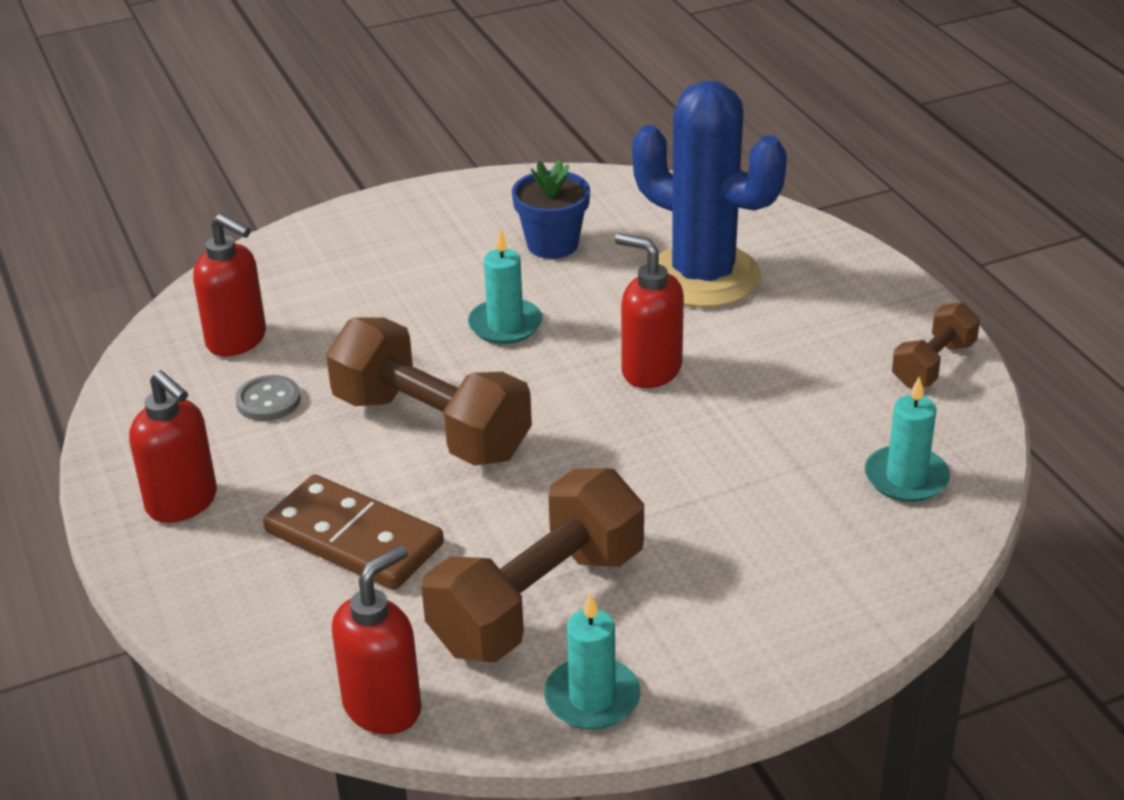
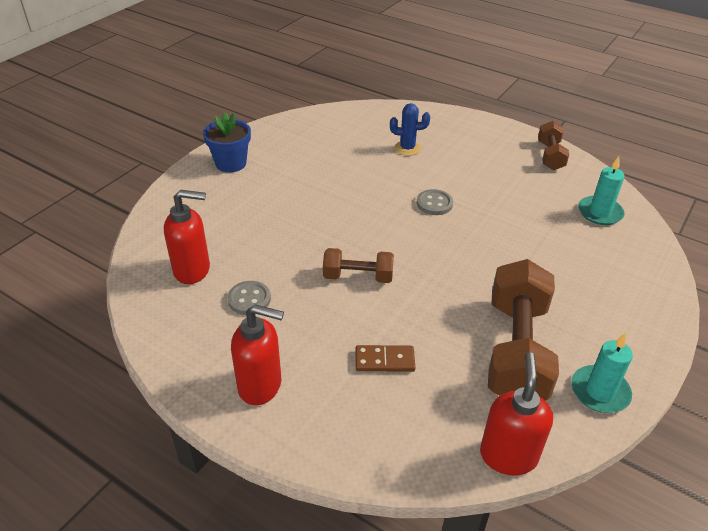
camera: 35 degrees left, 5 degrees up
brown domino [263,474,444,590] -> brown domino [356,345,415,372], size x0.54
brown dumbbell [326,317,532,465] -> brown dumbbell [323,248,394,283], size x0.53
turquoise candle [468,229,543,344] -> none
blue flower pot [512,160,590,259] -> blue flower pot moved to [203,112,251,173]
red soap dispenser [615,233,684,388] -> grey button [417,189,453,215]
blue cactus [632,81,787,308] -> blue cactus [390,103,430,156], size x0.42

